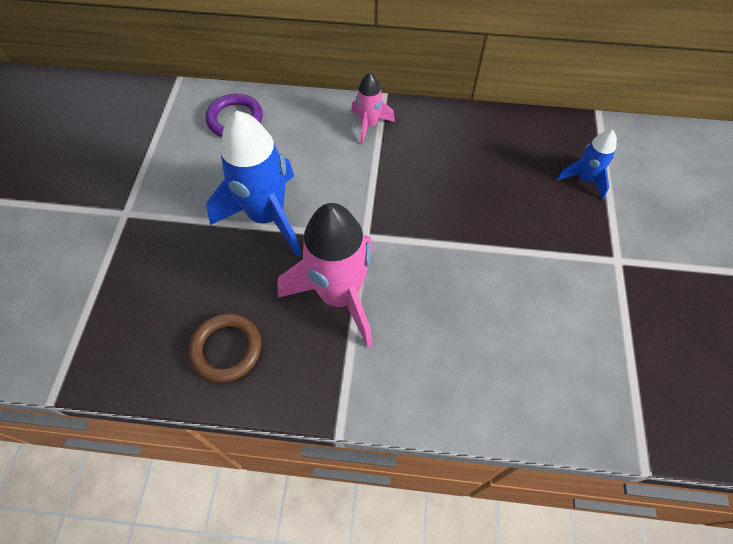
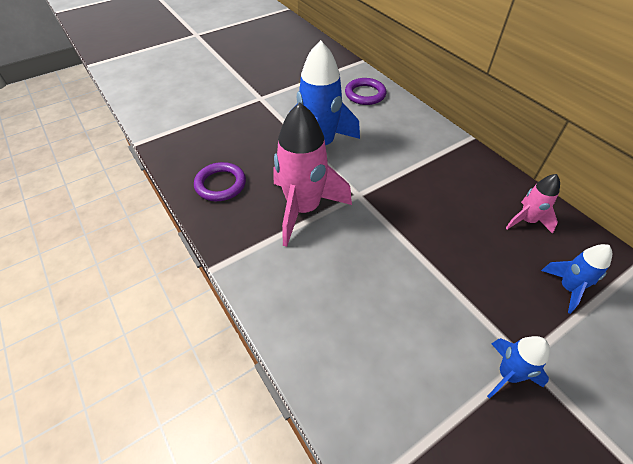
camera: 50 degrees right, 10 degrees down
brown ring [188,313,261,383] -> purple ring [194,162,246,201]
pink rocket [351,72,395,144] -> pink rocket moved to [506,174,560,234]
none -> blue rocket [487,336,550,399]

